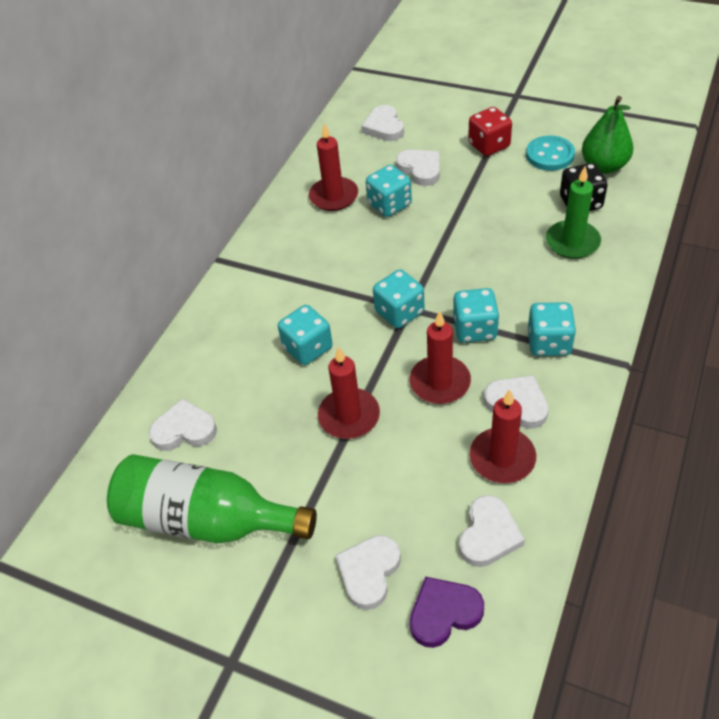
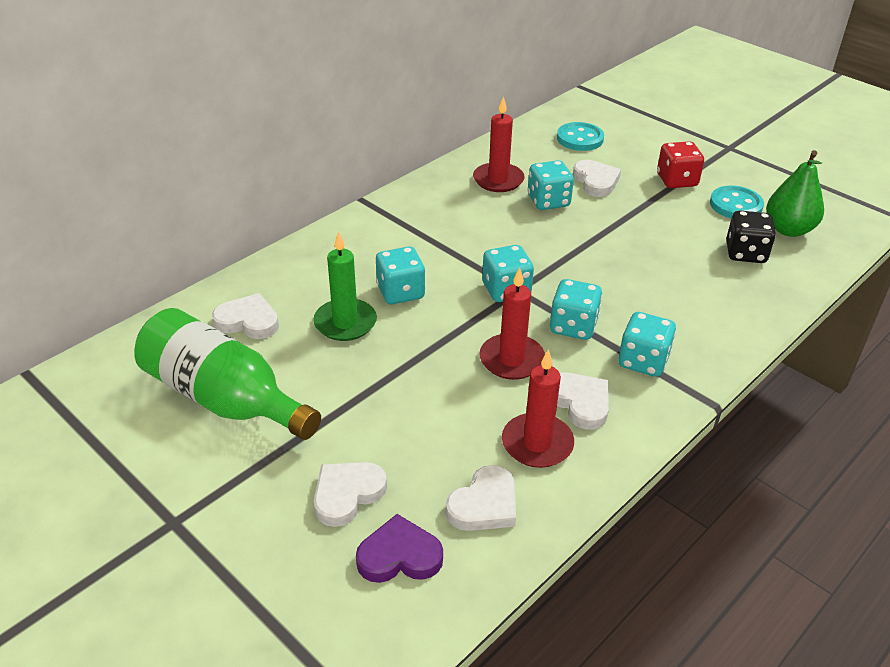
camera: 15 degrees right, 10 degrees down
red candle [318,346,380,439] -> none
white heart [361,105,404,141] -> turquoise button [557,122,604,151]
green candle [546,166,601,259] -> green candle moved to [313,231,377,341]

